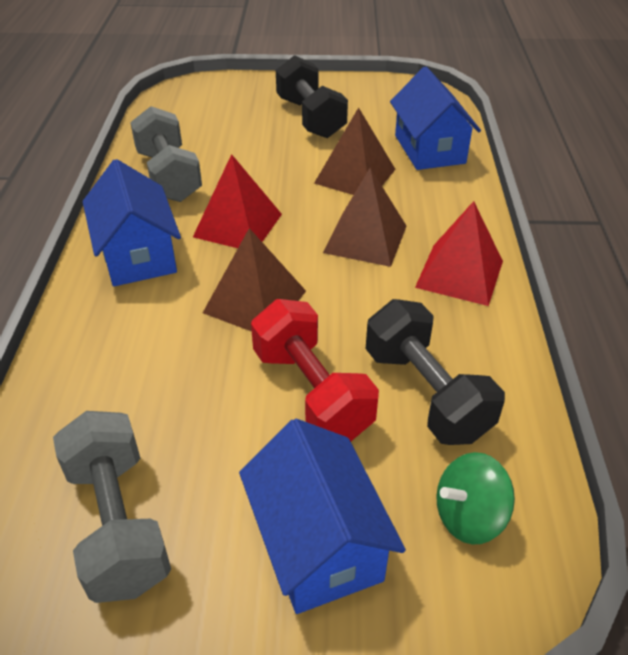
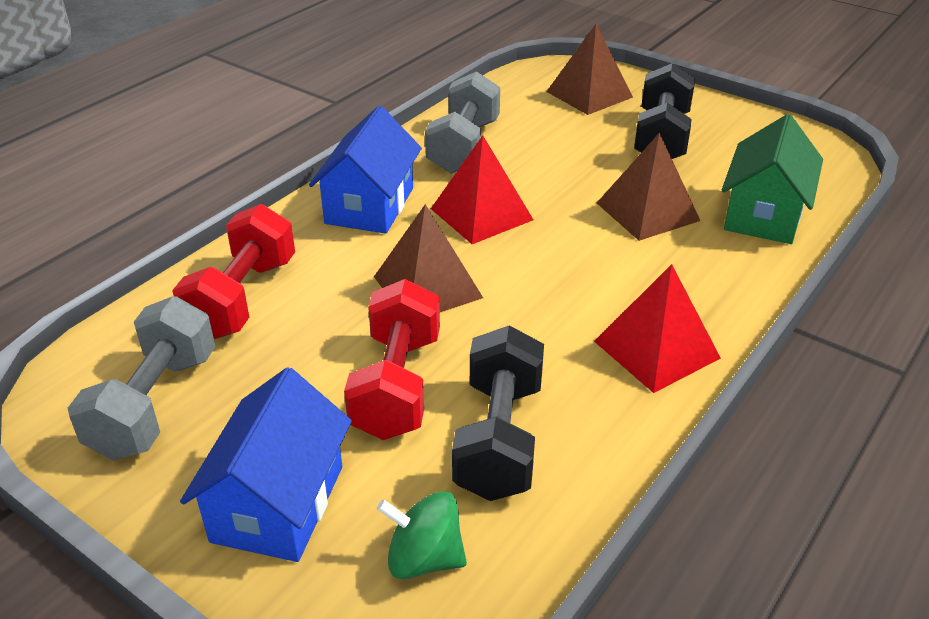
camera: 35 degrees right, 5 degrees down
brown pyramid [323,168,406,267] -> brown pyramid moved to [546,24,633,115]
blue house [390,67,481,170] -> green house [722,114,823,244]
none -> red dumbbell [172,204,295,339]

